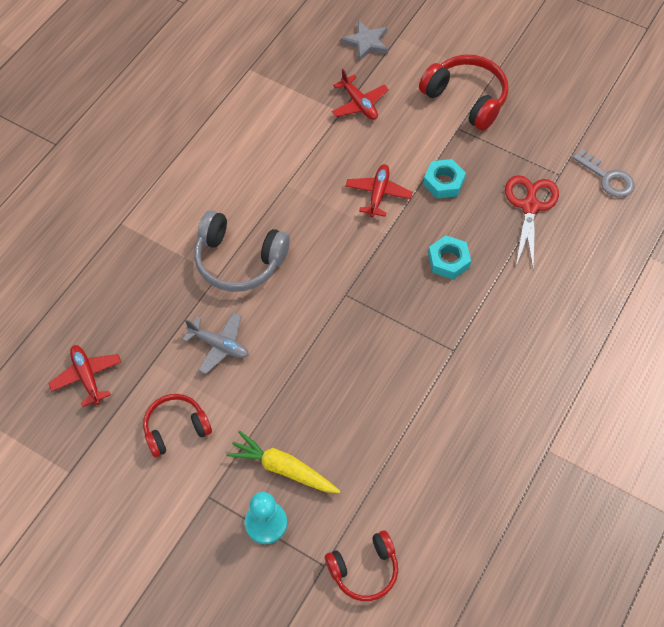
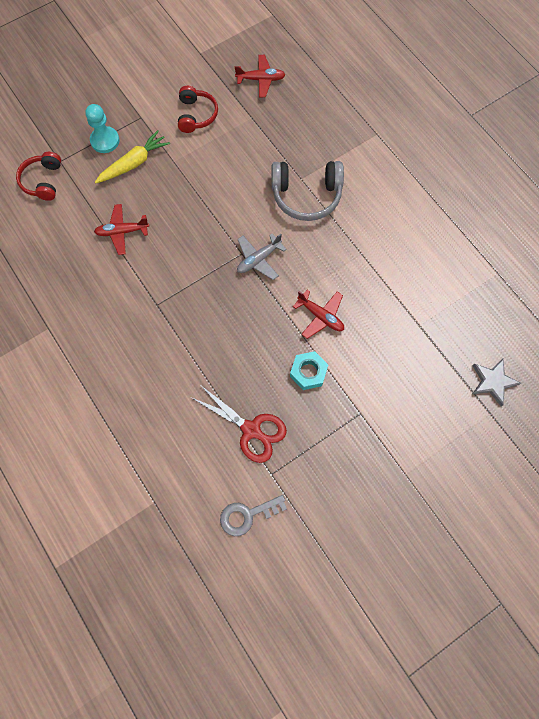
camera: 115 degrees right, 10 degrees up
grey plane [182,312,249,374] -> grey plane moved to [237,234,287,280]
grey headphones [194,210,290,292] -> grey headphones turned 135 degrees counterclockwise [272,161,344,221]
red plane [332,69,389,120] -> red plane moved to [94,204,149,255]
red headphones [419,55,508,131] -> none
turquoise nut [428,235,471,279] -> none

